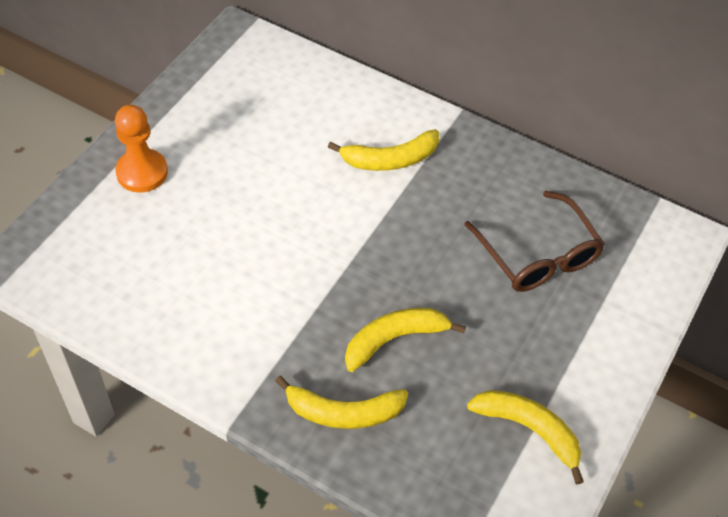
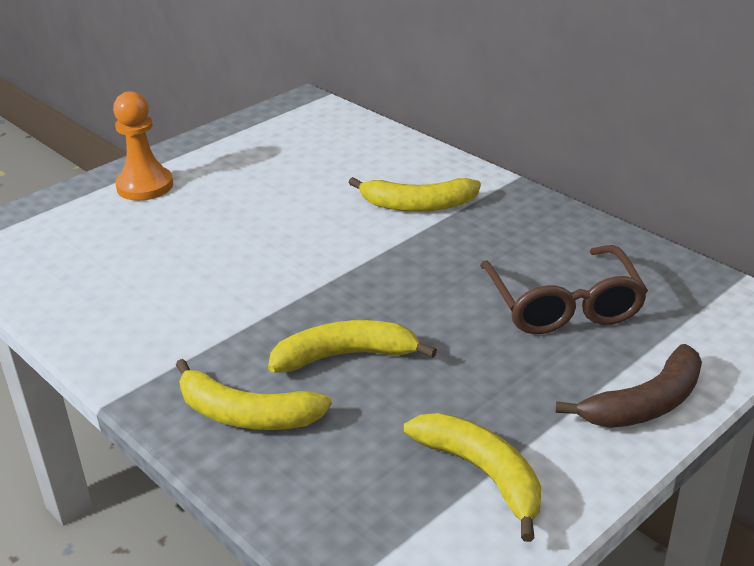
camera: 20 degrees right, 20 degrees down
none -> brown banana [556,344,702,428]

